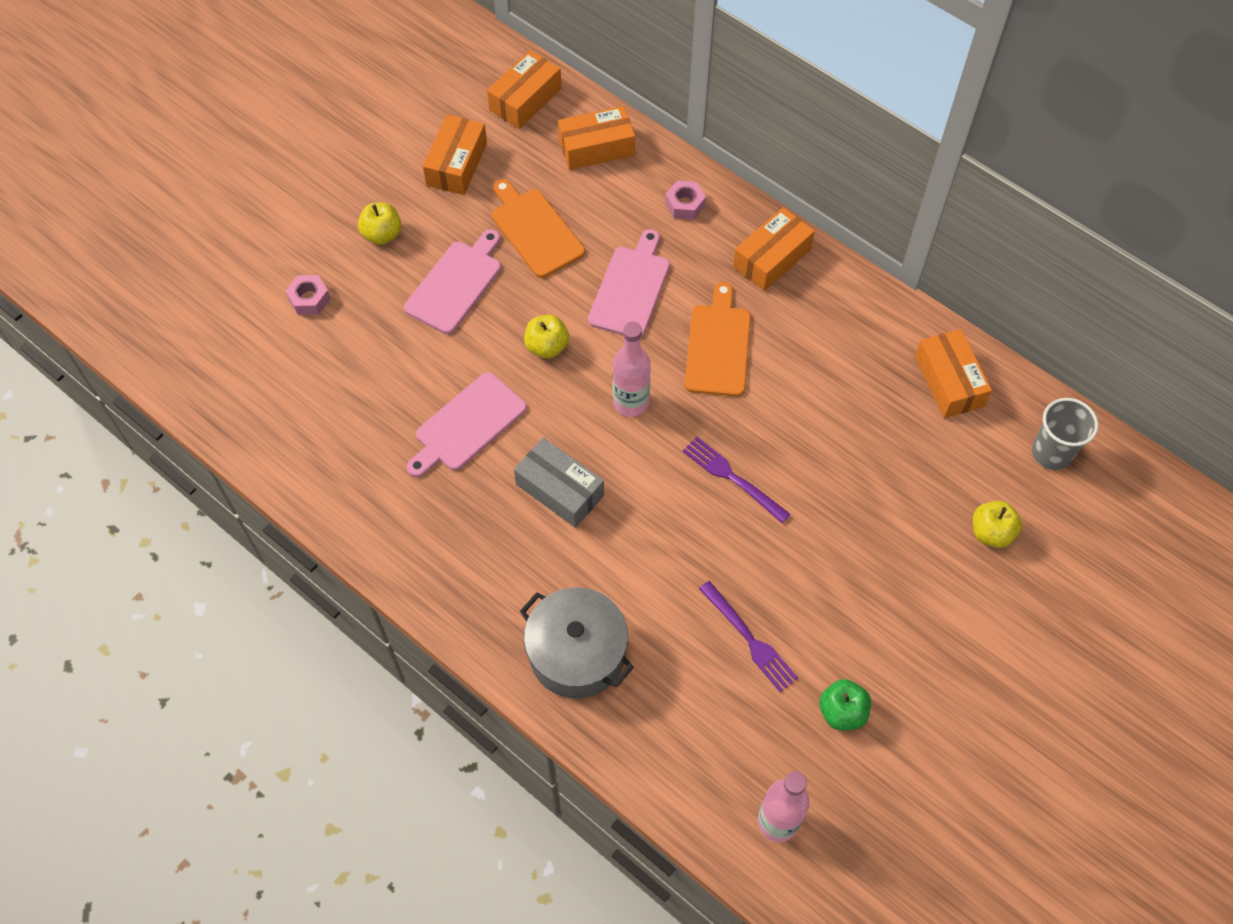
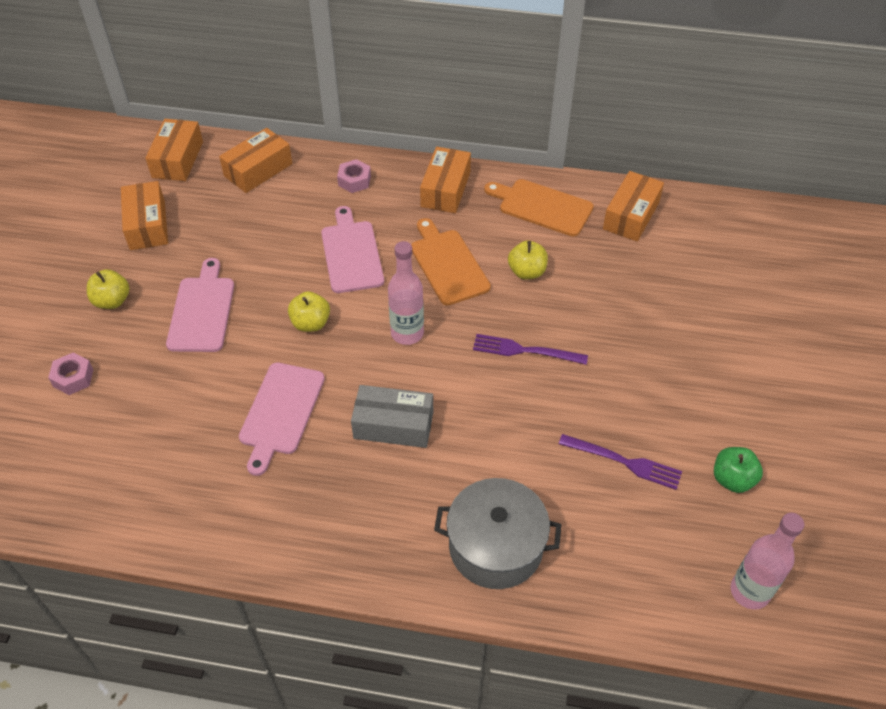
camera: 30 degrees left, 10 degrees down
orange cutting board [492,179,585,278] -> orange cutting board moved to [484,179,594,237]
orange box [915,329,992,418] -> orange box turned 75 degrees clockwise [603,171,664,242]
yellow apple [973,501,1022,548] -> yellow apple moved to [508,240,548,280]
grey cup [1032,398,1098,470] -> none

